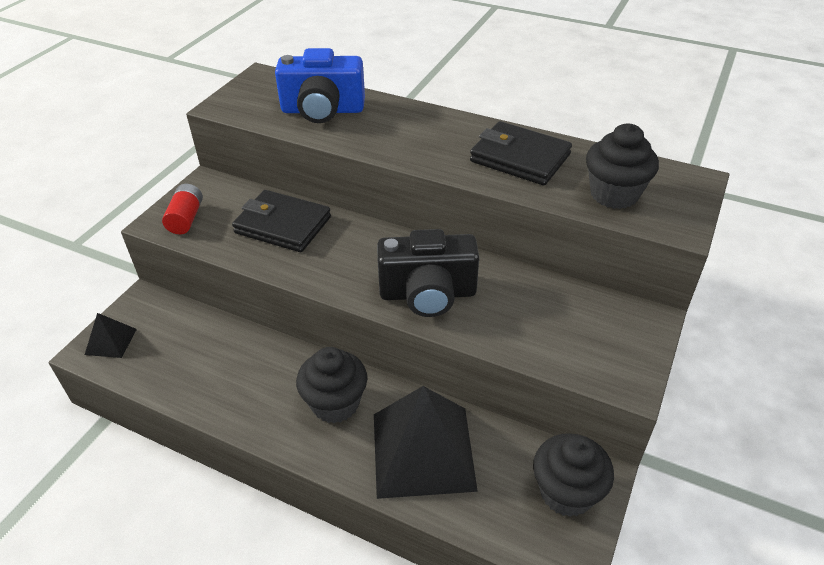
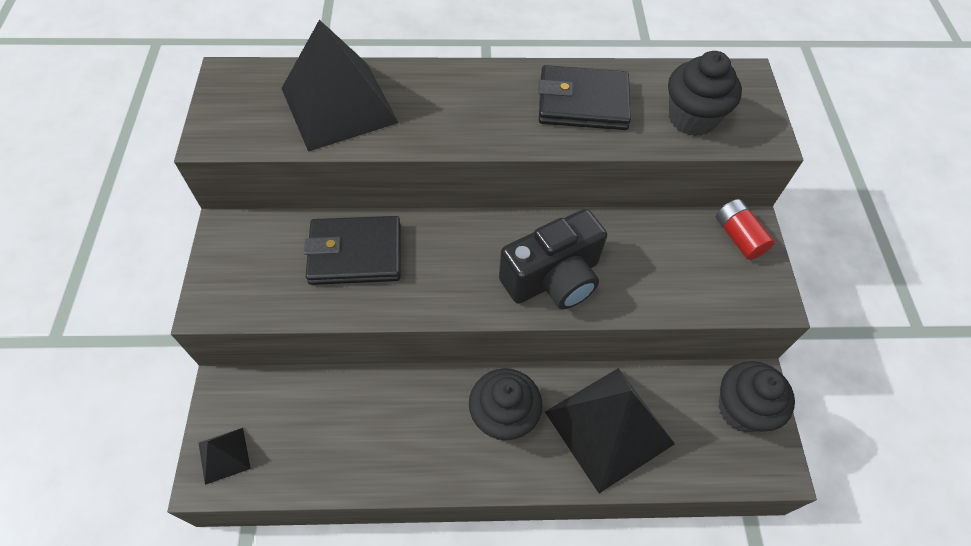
camera: 30 degrees left, 15 degrees up
red battery [162,184,203,234] -> red battery moved to [716,199,775,260]
blue camera [275,48,365,123] -> black pyramid [281,20,399,152]

